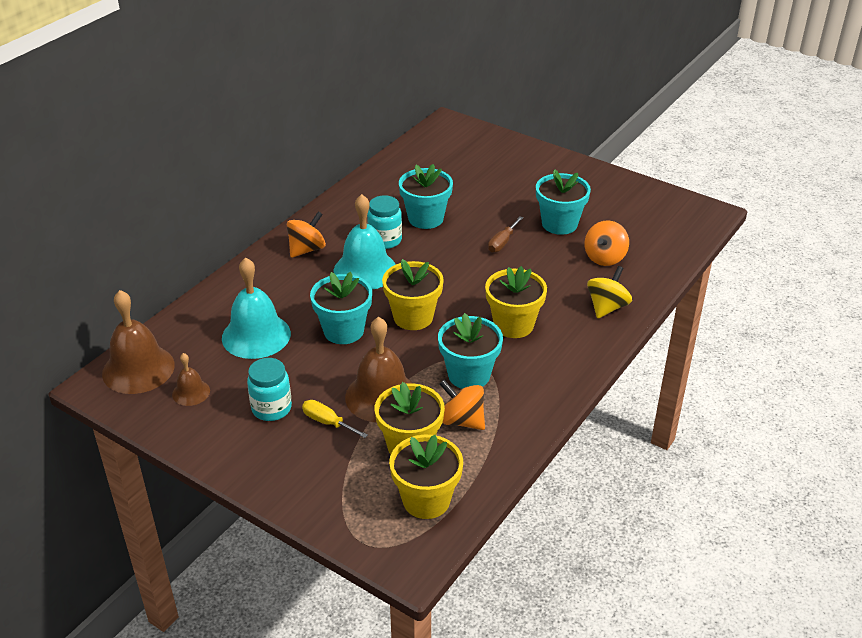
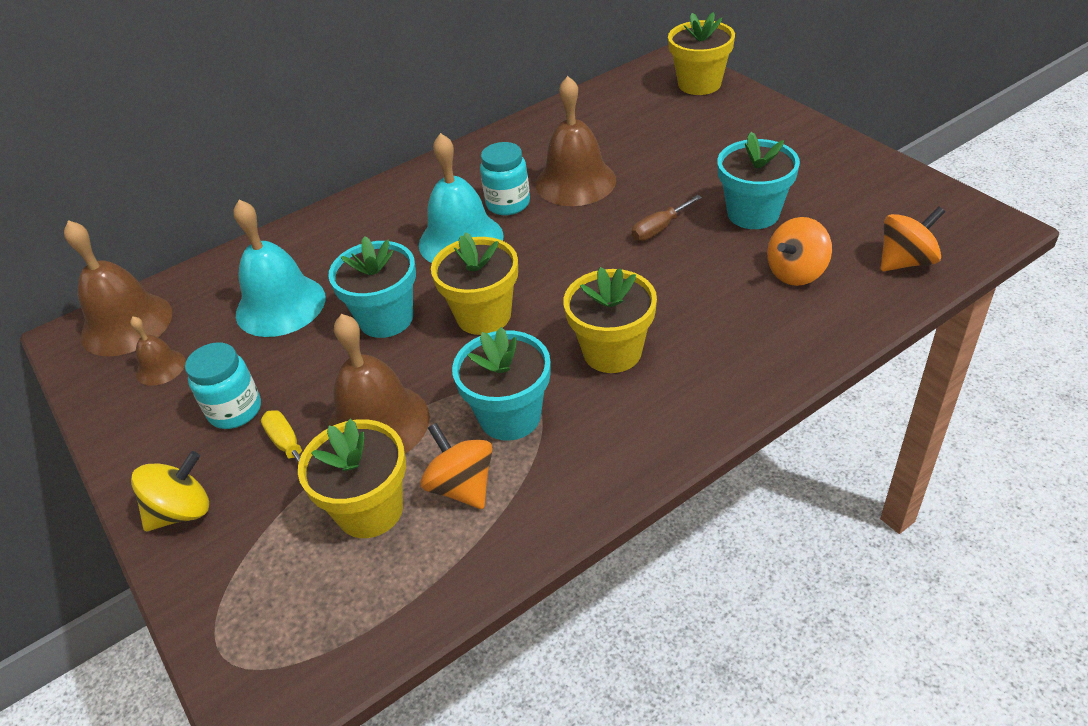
camera: 25 degrees right, 5 degrees up
orange spinning top [287,211,326,258] -> orange spinning top moved to [881,206,945,271]
yellow flower pot [389,435,463,519] -> yellow flower pot moved to [668,12,735,95]
turquoise flower pot [399,164,453,229] -> brown bell [536,76,616,206]
yellow spinning top [587,266,632,319] -> yellow spinning top moved to [131,451,209,531]

